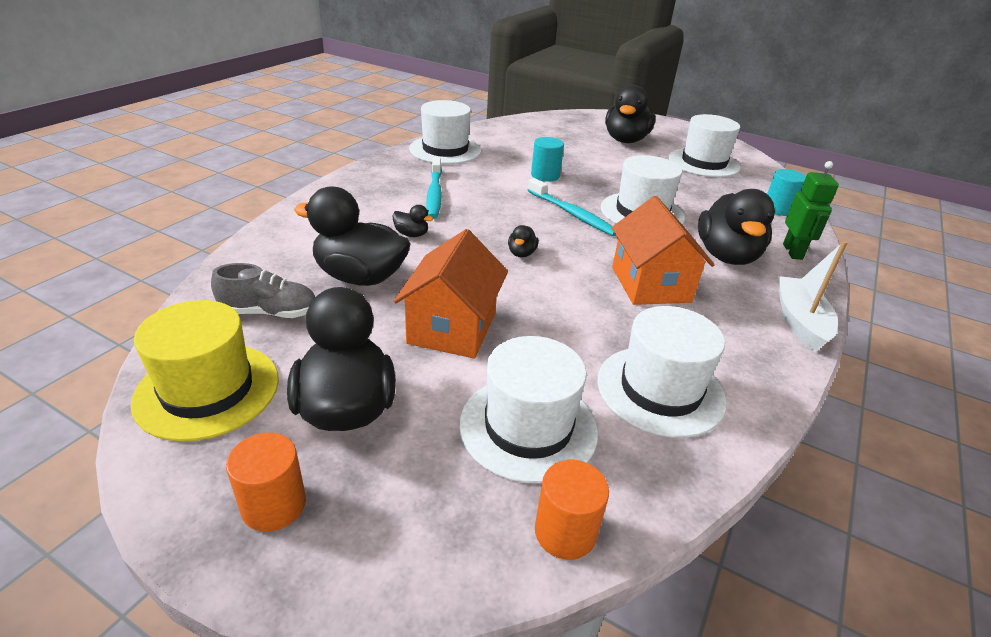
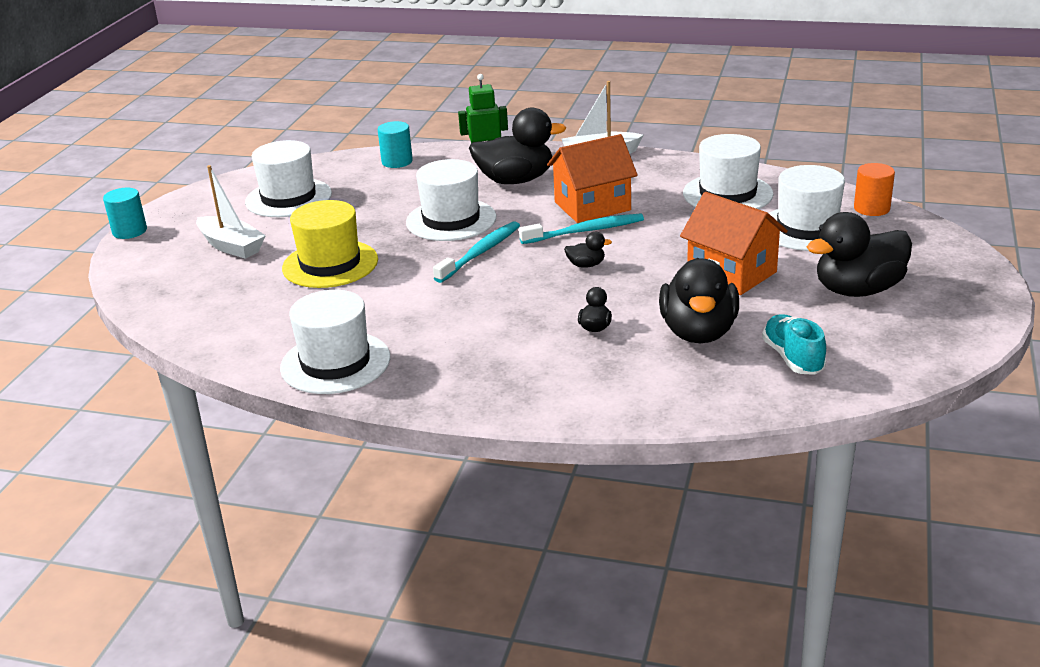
camera: 100 degrees left, 5 degrees down
yellow hat [131,300,279,442] -> yellow hat moved to [282,200,378,288]
grey shoe [211,263,315,318] -> turquoise shoe [762,314,826,375]
orange cylinder [226,433,306,532] -> none
orange house [394,229,508,359] -> orange house turned 45 degrees clockwise [680,192,788,295]
turquoise toothbrush [426,157,442,219] -> turquoise toothbrush moved to [519,214,644,244]
turquoise cylinder [531,137,564,182] -> turquoise cylinder moved to [103,188,147,239]
black duck [605,85,656,143] -> white boat [196,165,266,259]

